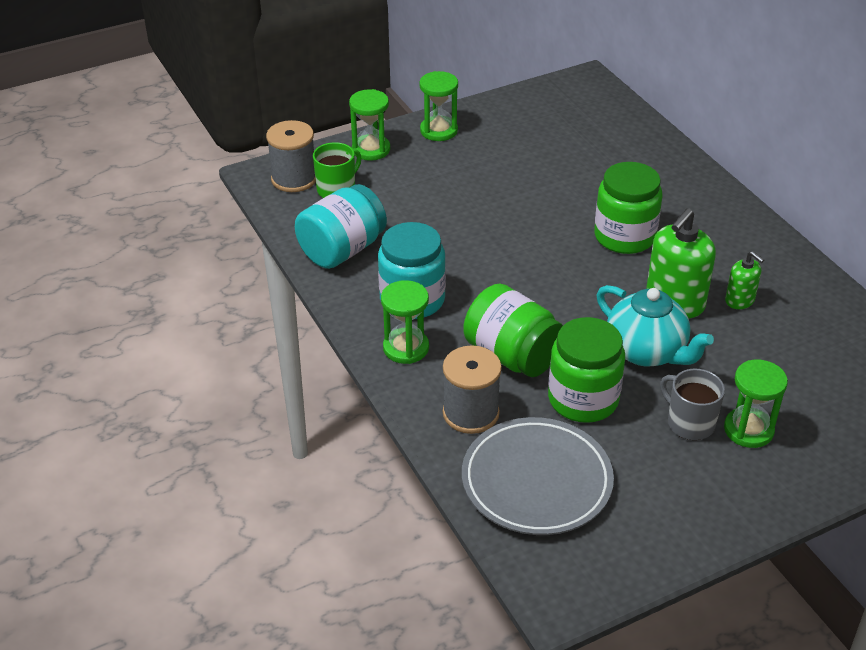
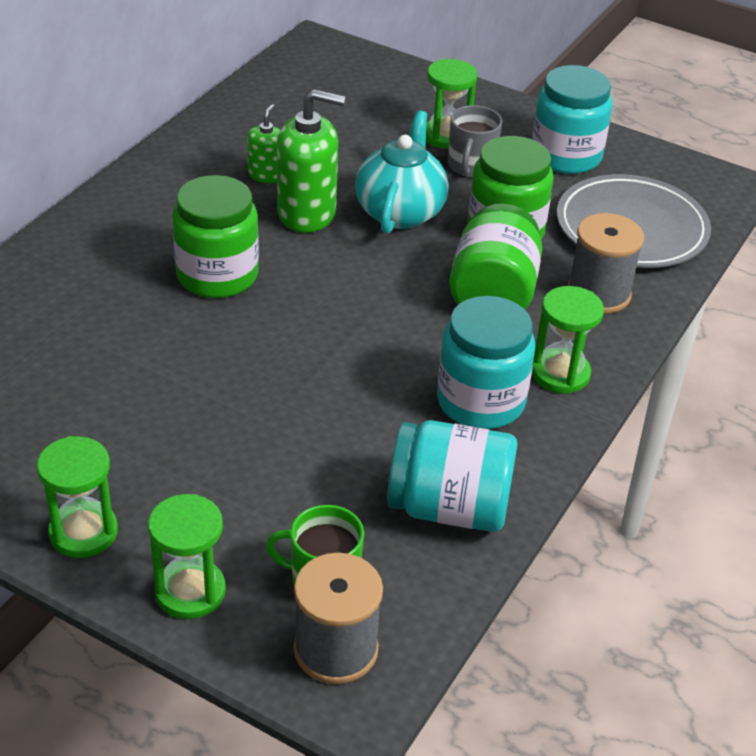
camera: 125 degrees left, 0 degrees up
none -> turquoise jar [532,65,613,174]

